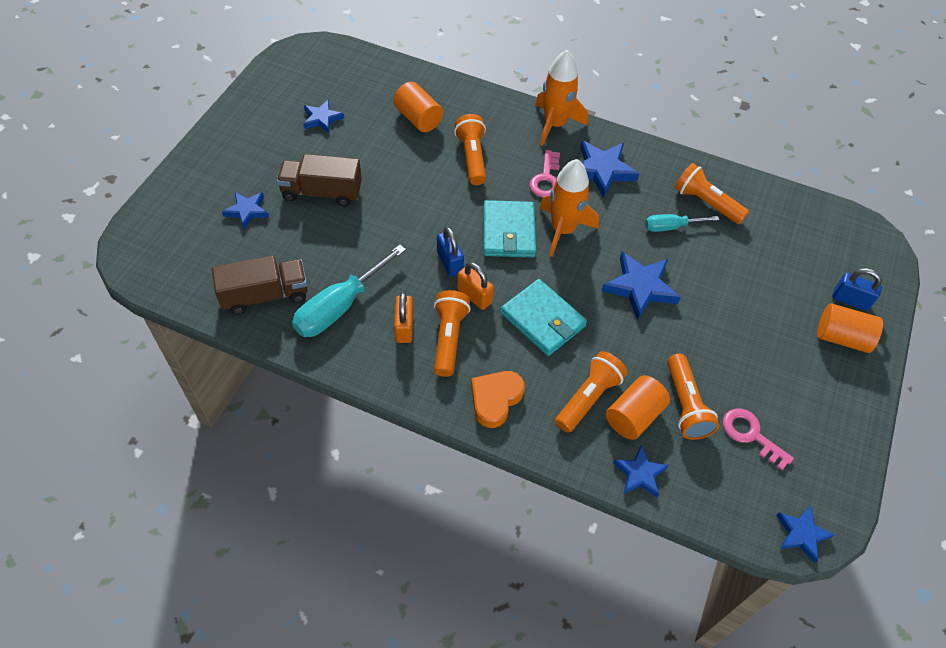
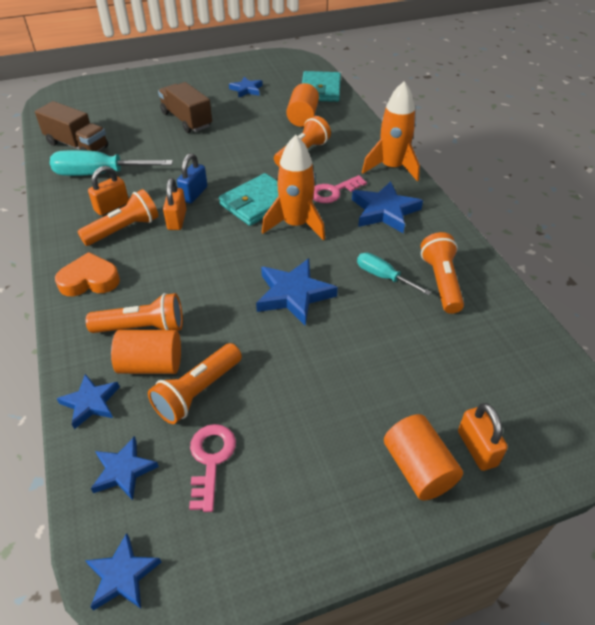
camera: 50 degrees right, 10 degrees down
blue star [222,192,269,229] -> blue star moved to [91,436,159,500]
turquoise wallet [500,279,587,356] -> turquoise wallet moved to [302,71,341,102]
blue padlock [832,268,882,311] -> orange padlock [458,403,508,471]

